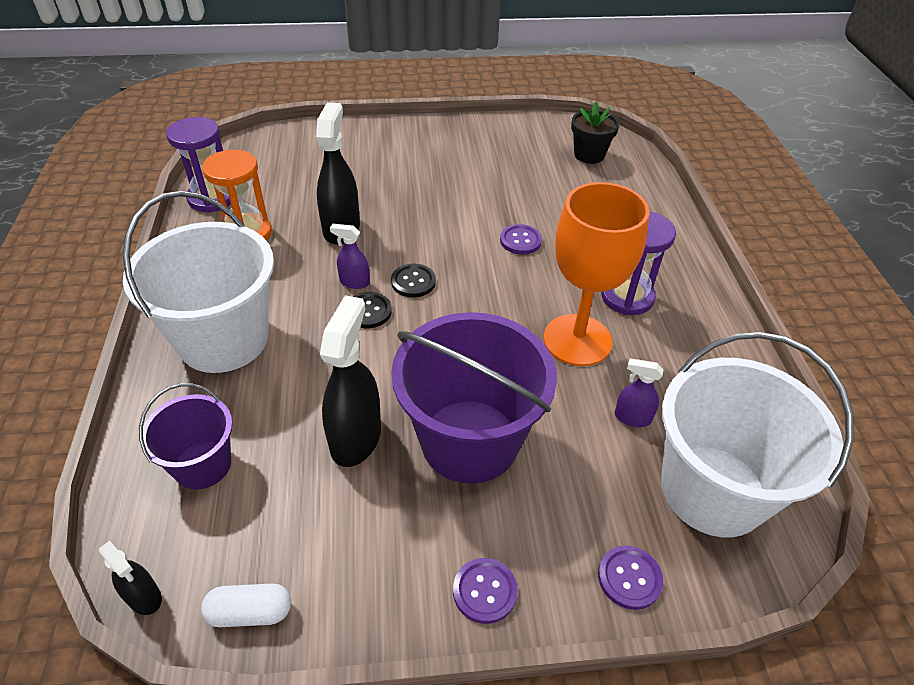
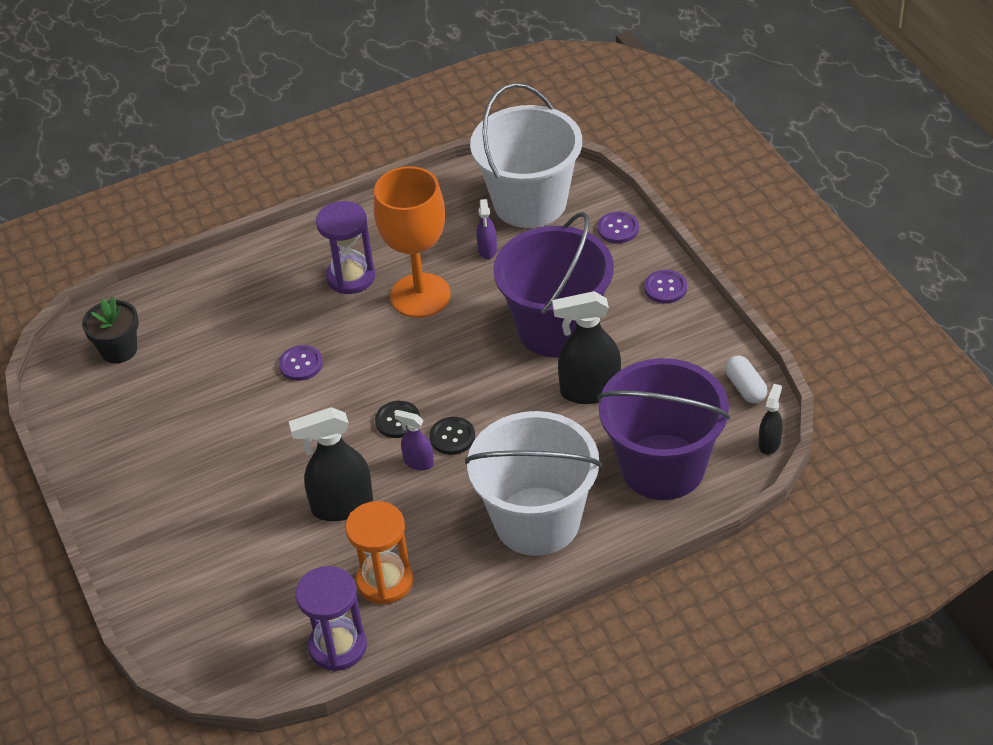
camera: 105 degrees left, 0 degrees up
purple bucket [139,383,233,490] -> purple bucket [597,358,730,500], size x1.83
purple spray bottle [330,224,370,289] -> purple spray bottle turned 120 degrees clockwise [394,410,434,471]

